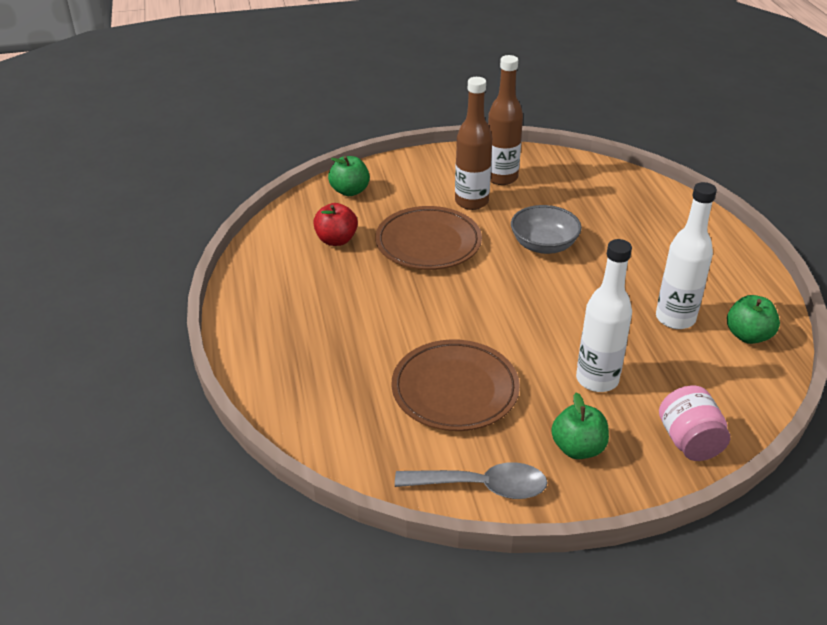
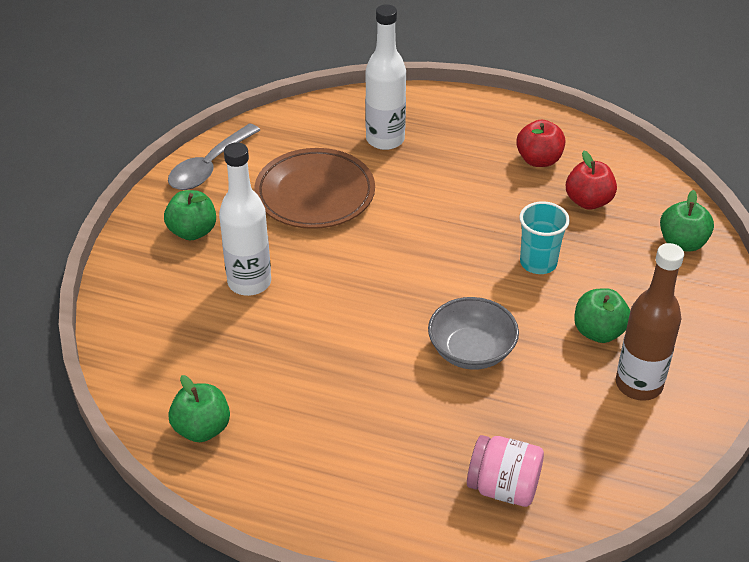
camera: 120 degrees right, 5 degrees up
brown plate [375,206,482,270] -> turquoise cup [519,201,570,274]
brown bottle [455,77,492,210] -> green apple [574,288,630,343]
white bottle [656,182,717,329] -> white bottle moved to [365,4,406,150]
pink jar [659,386,730,461] -> pink jar moved to [467,435,544,507]
none -> red apple [516,119,565,167]

